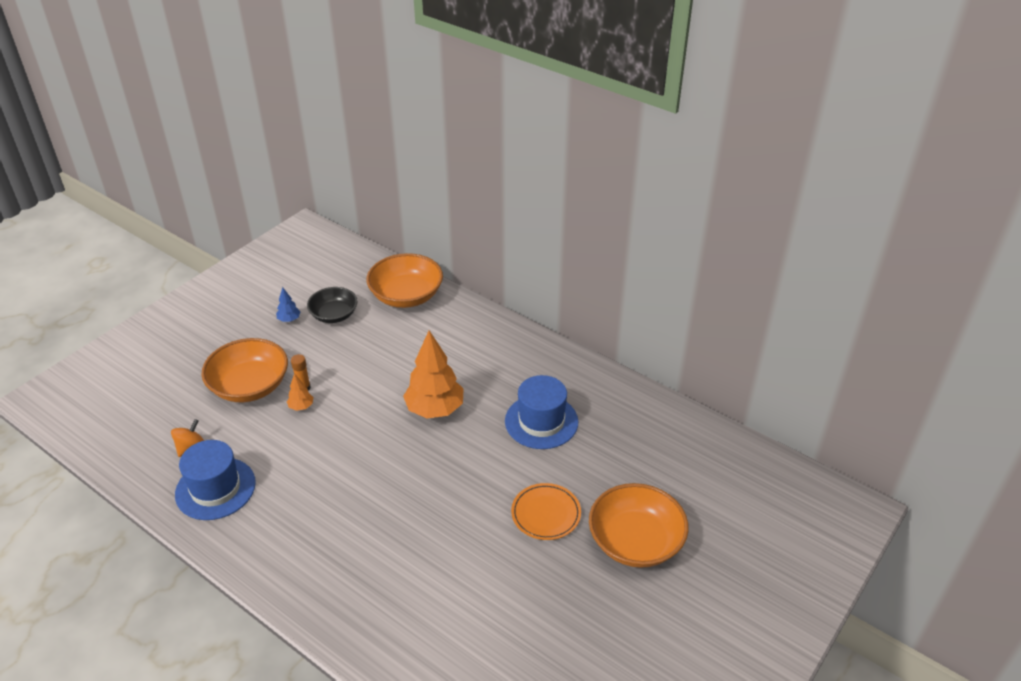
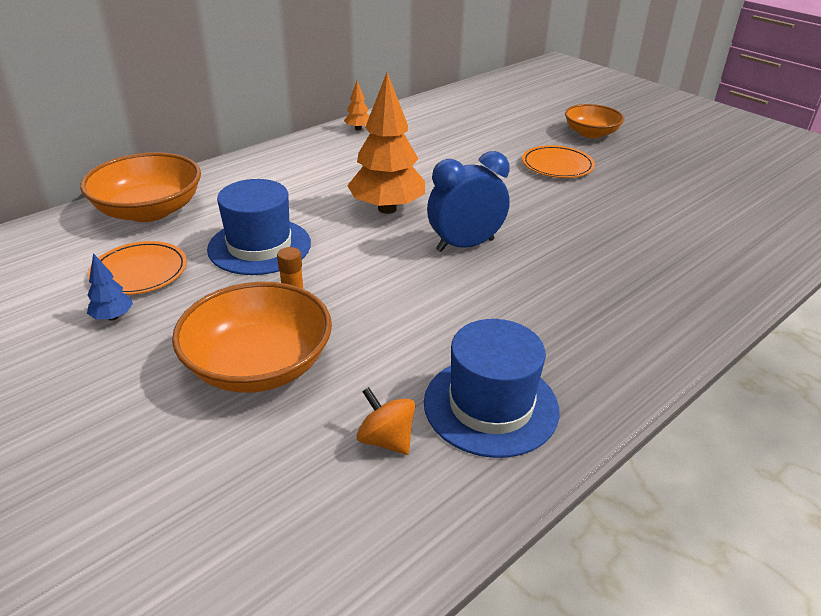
camera: 80 degrees left, 5 degrees down
orange tree [287,373,313,411] -> orange tree moved to [344,81,369,131]
black bowl [307,287,358,323] -> orange plate [88,241,187,295]
blue hat [505,375,578,449] -> blue hat moved to [207,179,311,275]
orange bowl [589,483,689,568] -> orange bowl [565,104,624,138], size x0.65
none -> blue clock [427,151,510,252]

